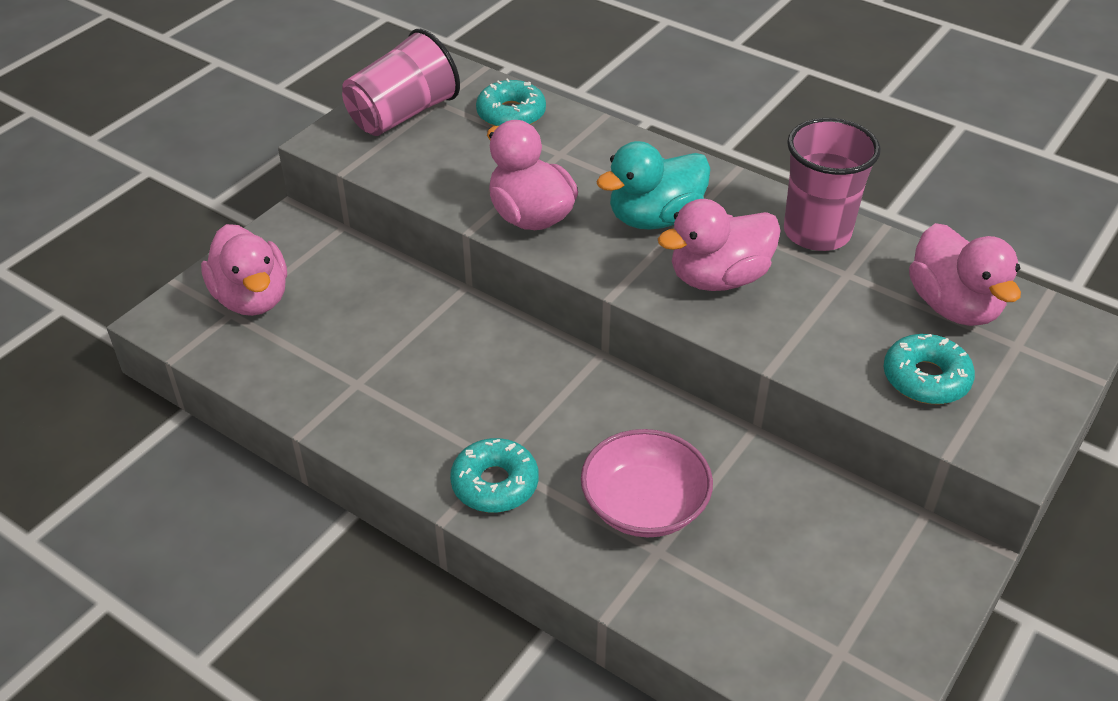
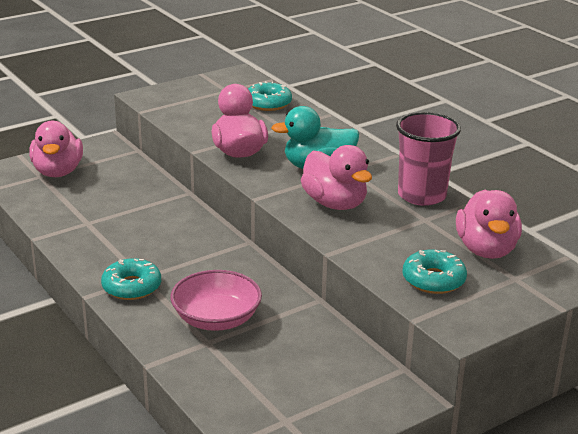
camera: 20 degrees right, 15 degrees down
pink cup [342,29,460,136] -> none
pink duck [658,199,781,291] -> pink duck turned 120 degrees counterclockwise [301,145,372,210]

